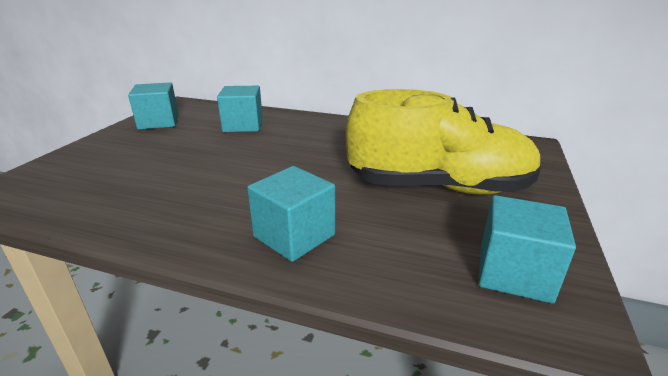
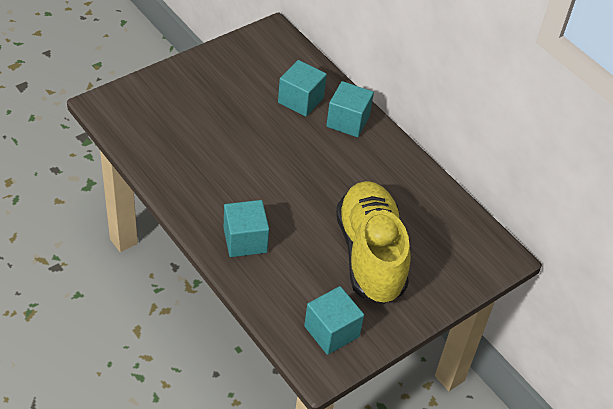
camera: 30 degrees right, 20 degrees up
turquoise cube [128,82,179,130] -> turquoise cube moved to [326,81,374,137]
yellow shoe [346,89,541,195] -> yellow shoe turned 135 degrees counterclockwise [336,181,411,304]

